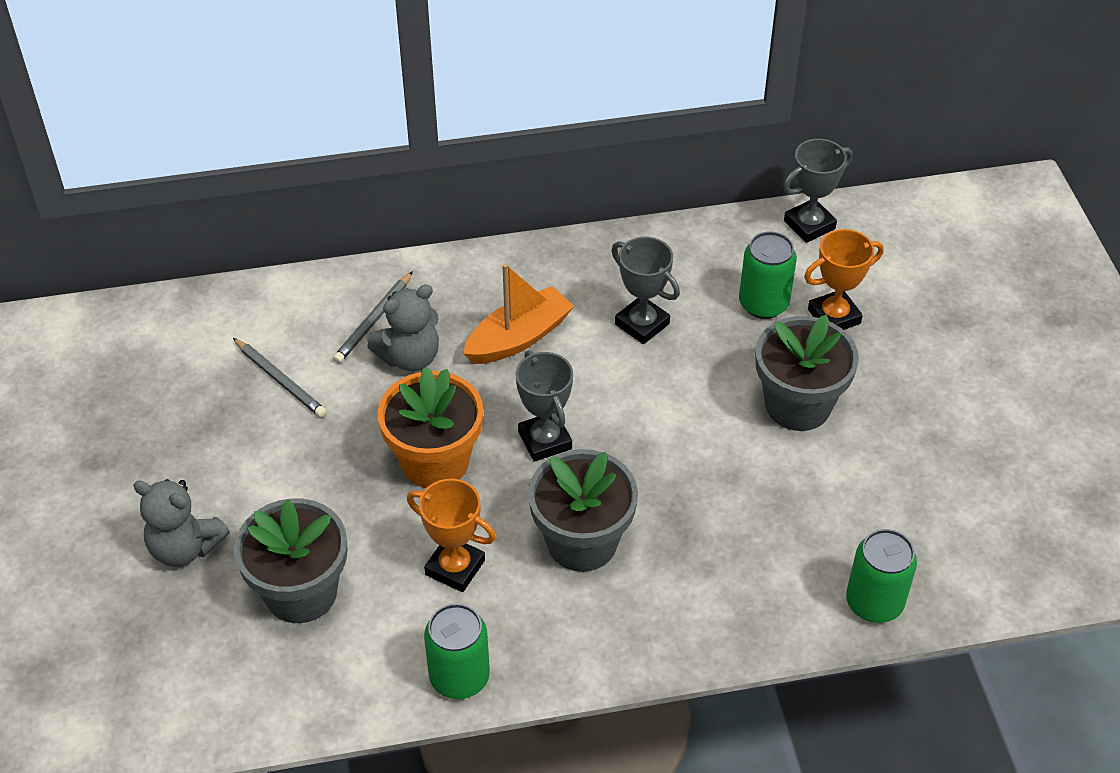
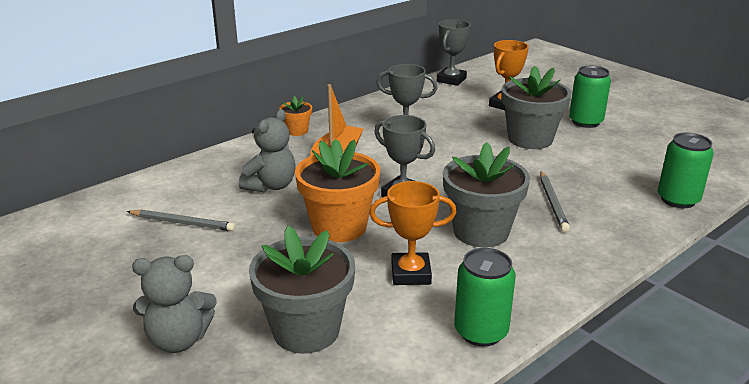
camera: 30 degrees left, 20 degrees down
grey pencil [333,271,413,363] -> grey pencil moved to [540,171,570,232]
green can [739,231,797,319] -> green can moved to [569,65,611,128]
none -> orange flower pot [279,96,312,136]

